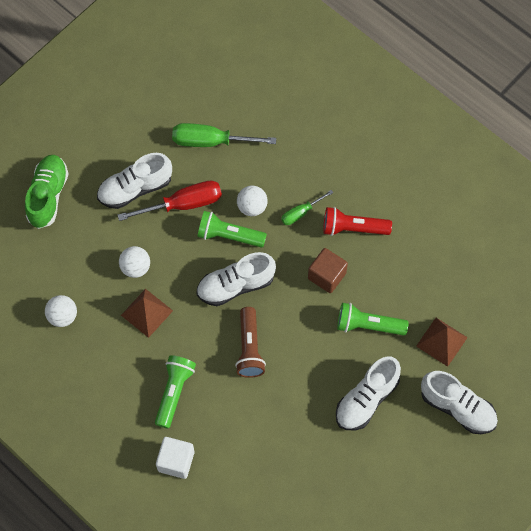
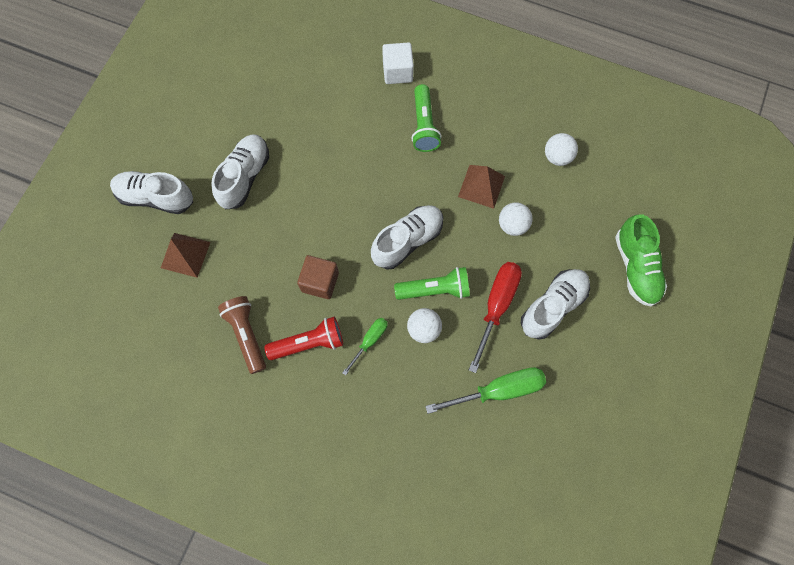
camera: 160 degrees right, 5 degrees up
red screwdriver [118,181,222,221] -> red screwdriver turned 150 degrees clockwise [469,262,522,373]
brown flashlight [235,307,266,378] -> brown flashlight moved to [218,296,266,374]
green flashlight [337,303,409,336] -> none

